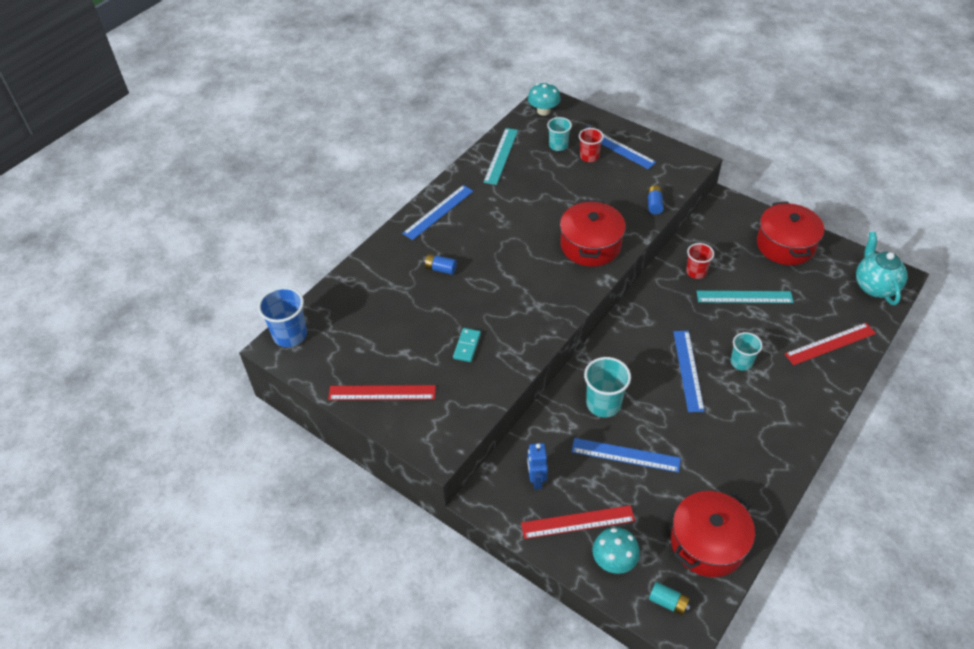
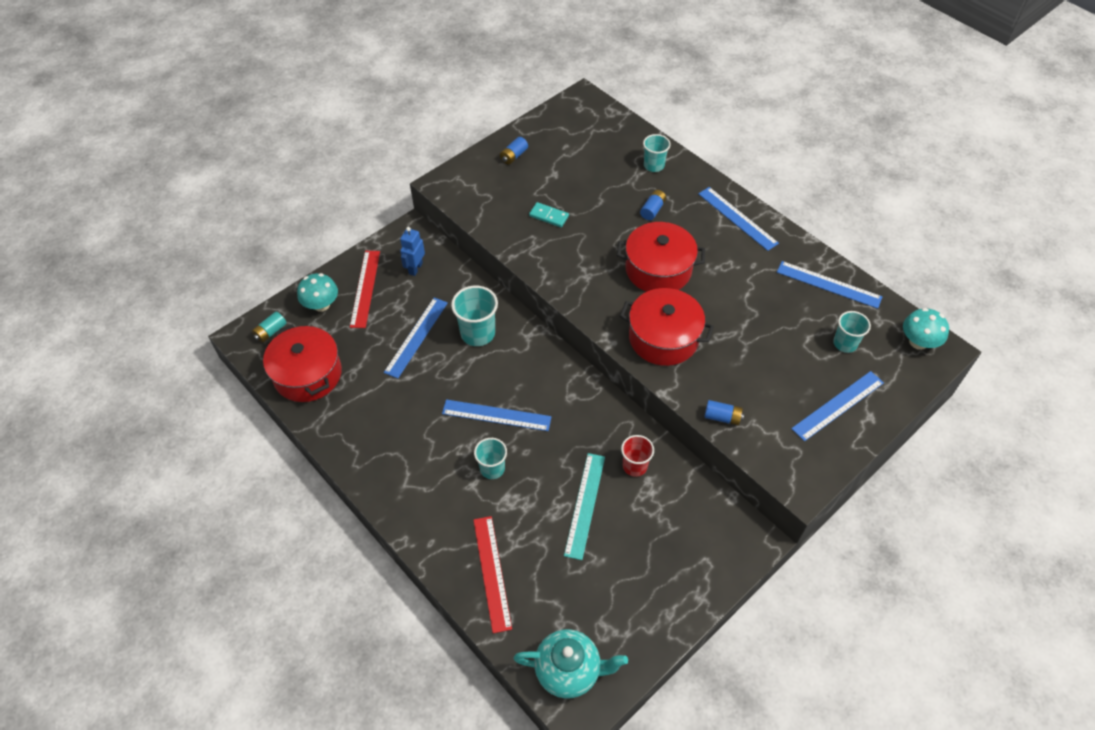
camera: 100 degrees right, 5 degrees up
blue cup [258,287,307,347] -> none
red ruler [328,385,436,400] -> blue battery [500,137,528,165]
turquoise ruler [483,128,518,185] -> blue ruler [777,261,882,309]
blue robot [527,443,548,489] -> blue robot turned 75 degrees counterclockwise [400,227,425,276]
red cup [579,128,604,162] -> none
red pot [757,202,824,265] -> red pot moved to [617,222,705,292]
none -> turquoise cup [643,134,671,172]

